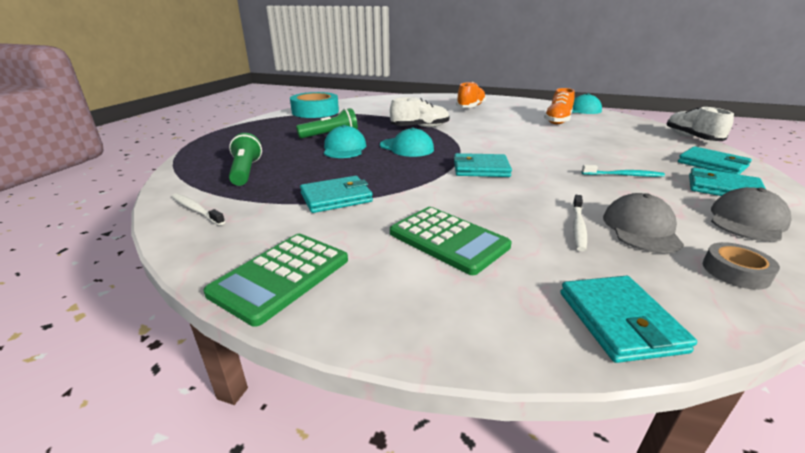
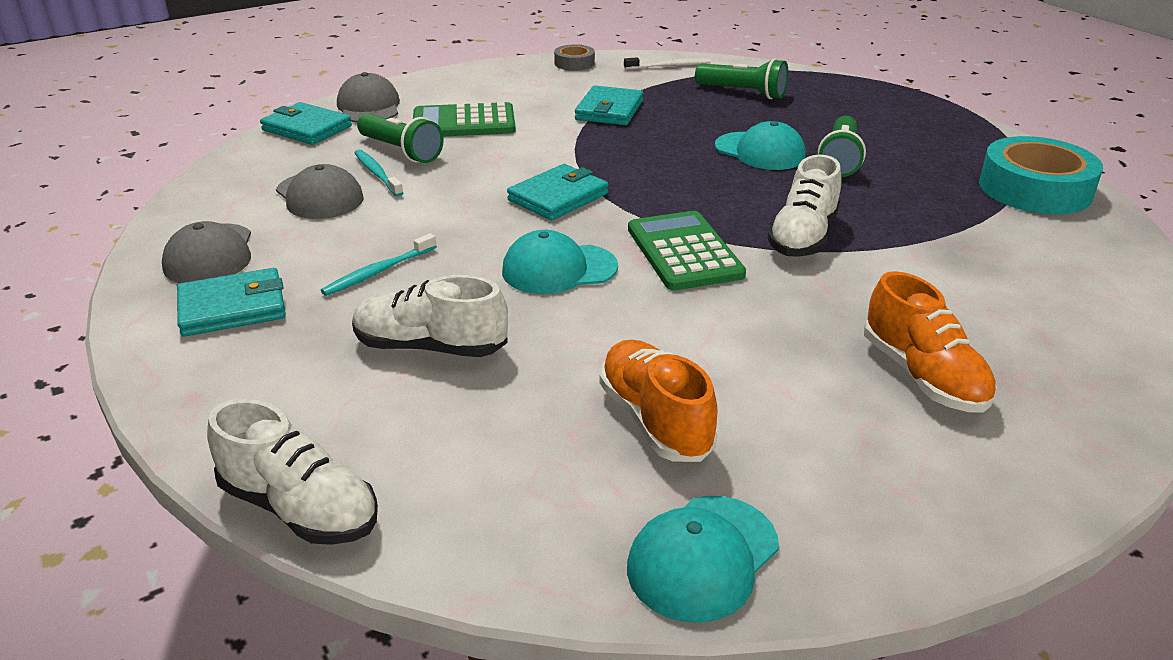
camera: 130 degrees right, 5 degrees up
green calculator [204,234,348,327] -> green calculator moved to [628,211,746,291]
turquoise cap [380,128,434,157] -> turquoise cap moved to [502,230,618,294]
white toothbrush [573,195,587,251] -> turquoise toothbrush [354,150,403,197]
turquoise wallet [678,146,752,175] -> none
grey tape [703,242,780,290] -> grey tape moved to [554,44,595,71]
none -> grey cap [337,72,400,123]
none -> white shoe [352,275,508,357]
none -> green flashlight [357,113,444,163]

